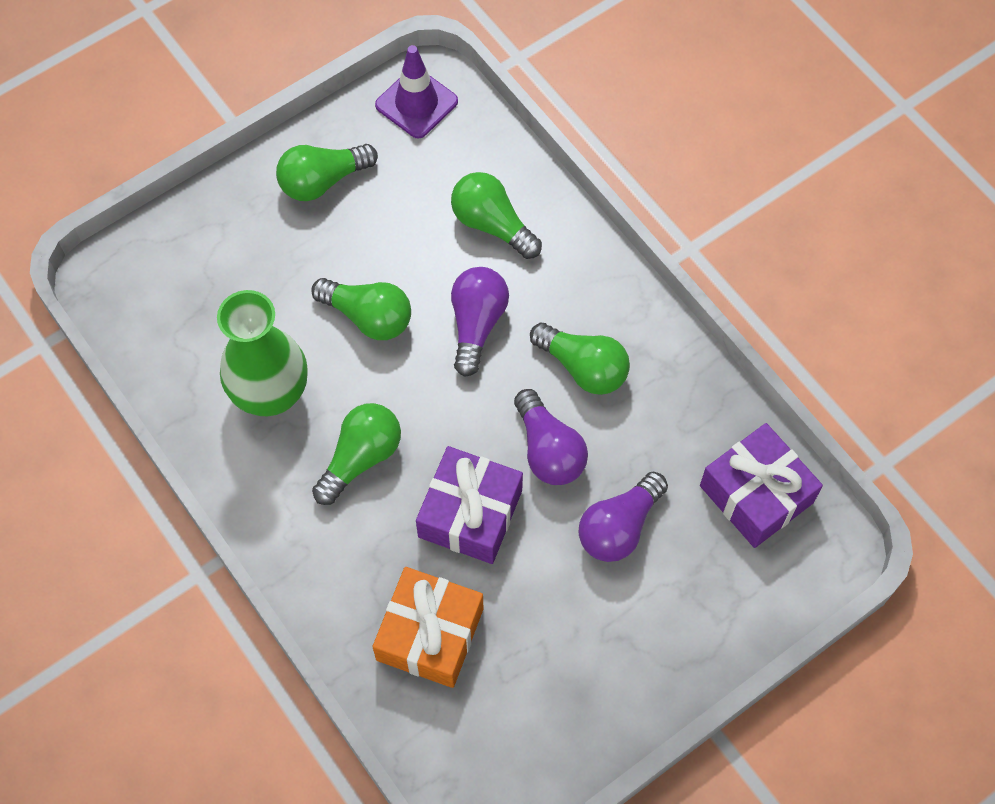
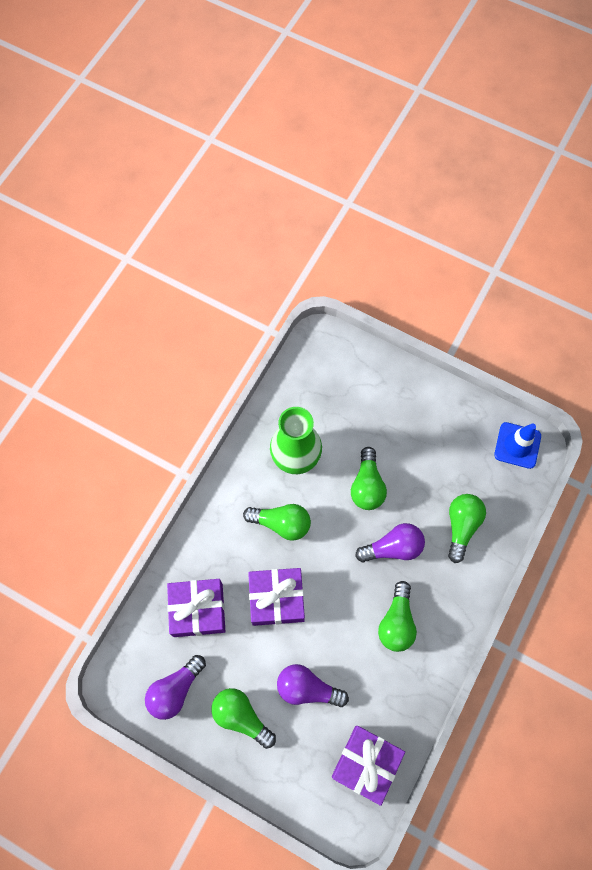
camera: 65 degrees right, 5 degrees up
green light bulb [276,144,378,201] -> green light bulb moved to [212,688,276,749]
orange gift [372,567,483,688] -> purple gift [167,579,226,637]
purple traffic cone [375,45,458,139] -> blue traffic cone [494,422,541,469]
purple light bulb [514,389,588,485] -> purple light bulb moved to [145,655,206,720]

